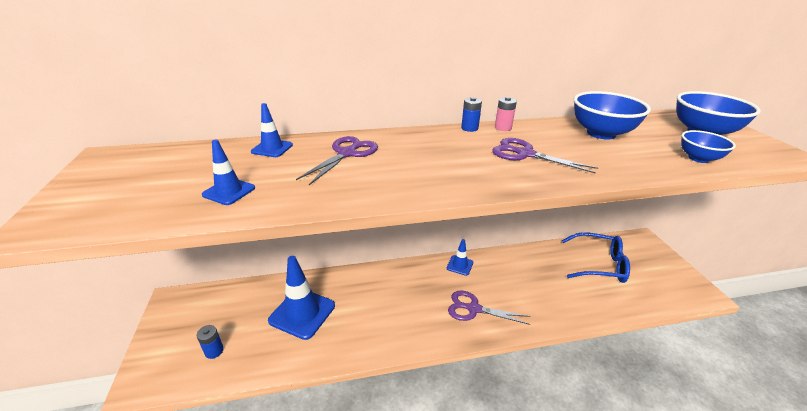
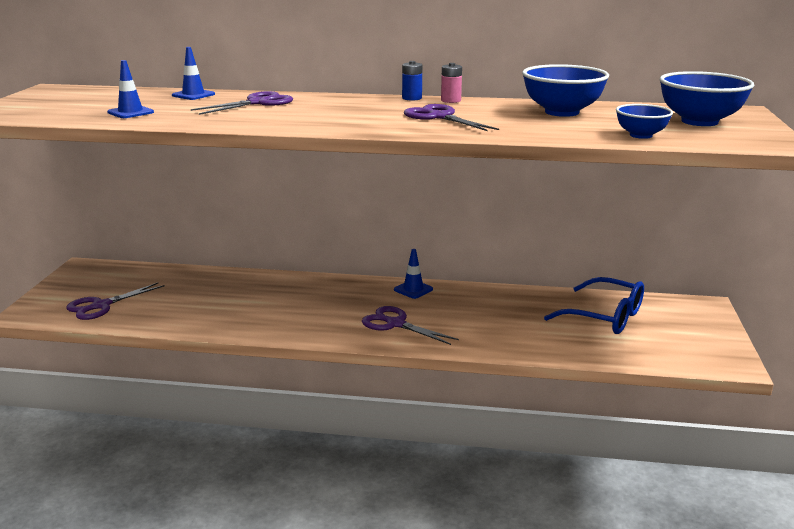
camera: 20 degrees right, 10 degrees down
blue battery [196,325,224,359] -> purple scissors [66,283,165,320]
blue traffic cone [268,256,335,340] -> none

